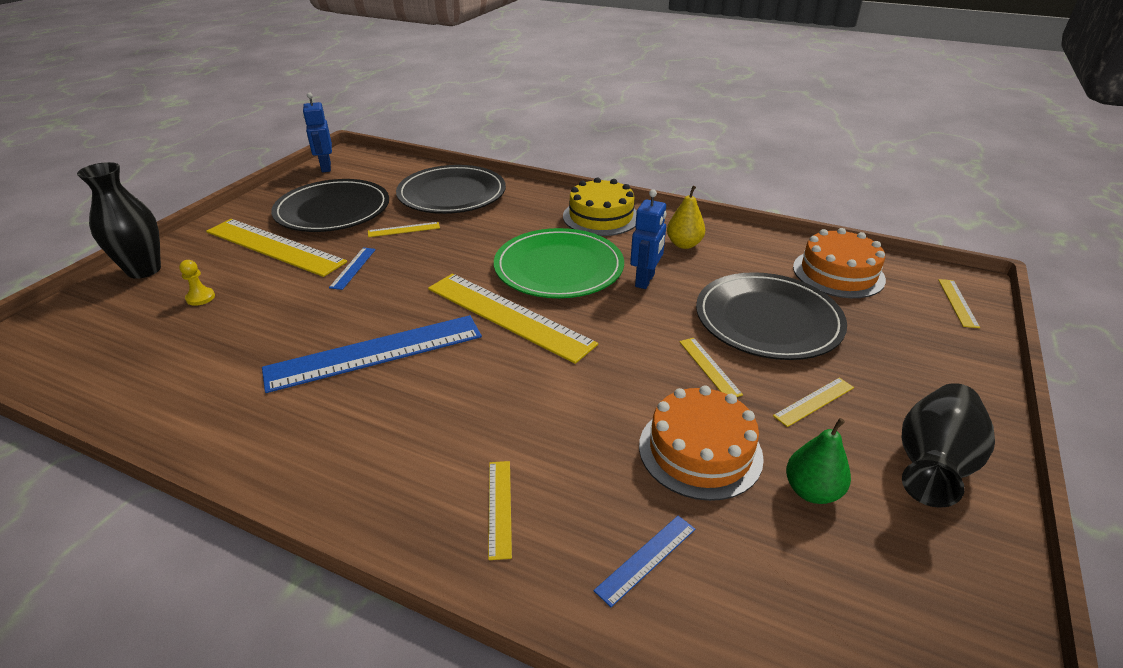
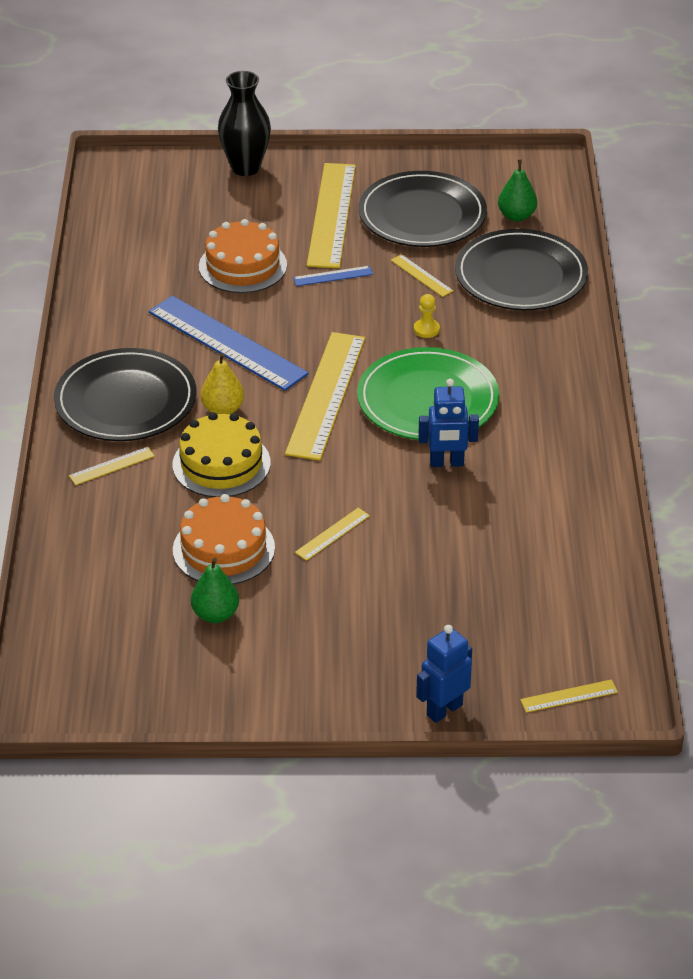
camera: 65 degrees right, 5 degrees up
yellow pawn [179,260,215,306] -> yellow pawn moved to [414,294,440,338]
blue robot [303,92,332,172] -> blue robot moved to [416,625,472,723]
yellow cake [563,177,637,236] -> yellow cake moved to [172,412,271,497]
blue ruler [594,516,695,607] -> none
yellow pear [667,186,705,249] -> yellow pear moved to [201,353,244,414]
black plate [696,272,847,360] -> black plate moved to [54,348,196,441]
yellow ruler [773,378,854,427] -> none
orange cake [793,228,886,298] -> orange cake moved to [199,219,287,293]
black vase [902,383,995,508] -> none
none -> green pear [498,160,537,221]

